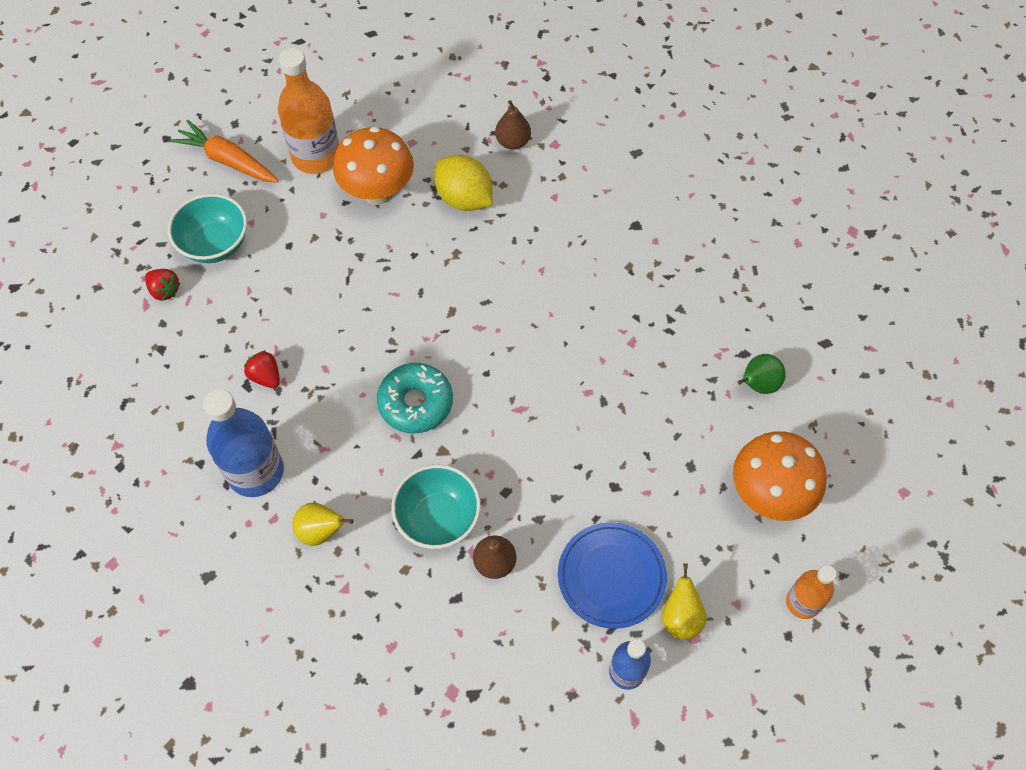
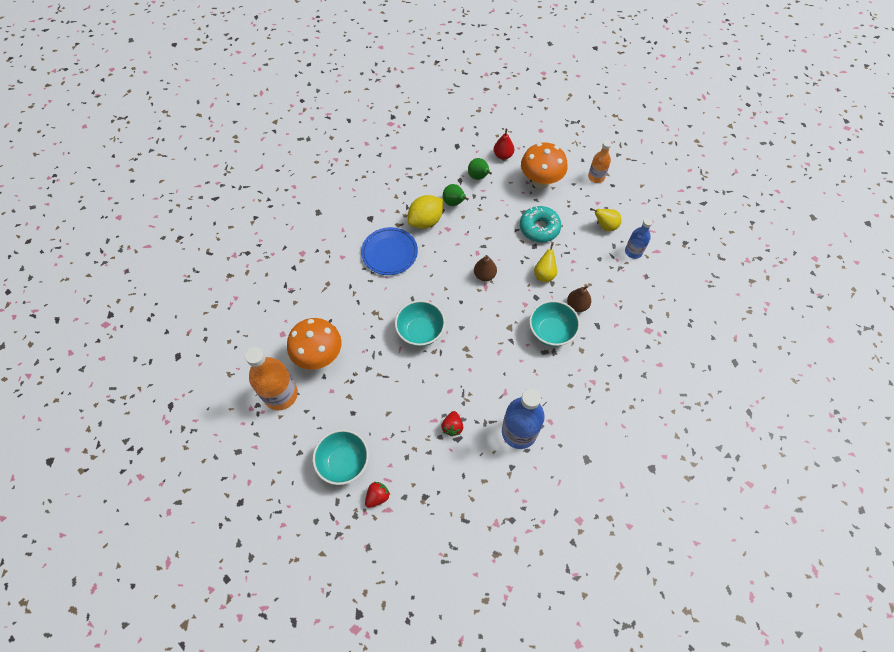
camera: 85 degrees left, 0 degrees up
orange carrot [169,120,279,183] -> none
red strawberry [244,350,280,388] -> red strawberry turned 45 degrees counterclockwise [441,411,463,436]
yellow pear [292,503,353,546] -> yellow pear moved to [534,242,557,282]
turquoise donut [377,363,453,433] -> turquoise donut moved to [520,206,561,242]
yellow lemon [434,155,493,211] -> yellow lemon moved to [408,195,443,229]
brown pear [495,100,531,150] -> brown pear moved to [474,255,497,281]
blue plate [558,522,667,629] -> blue plate moved to [361,227,418,275]
none -> turquoise bowl [395,300,445,347]
none -> green pear [443,184,469,206]
none -> red pear [494,129,514,160]

